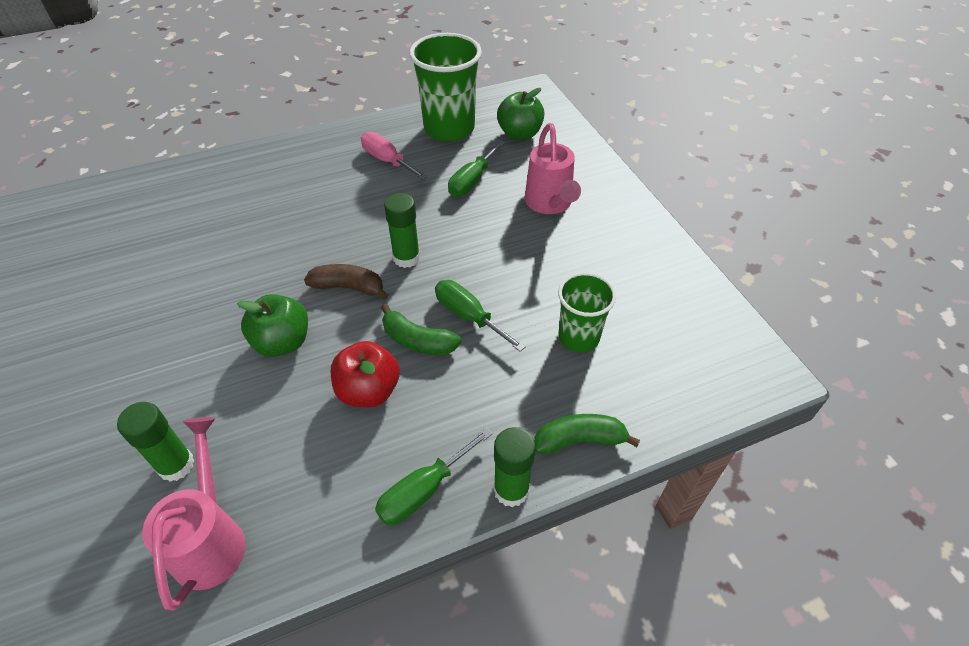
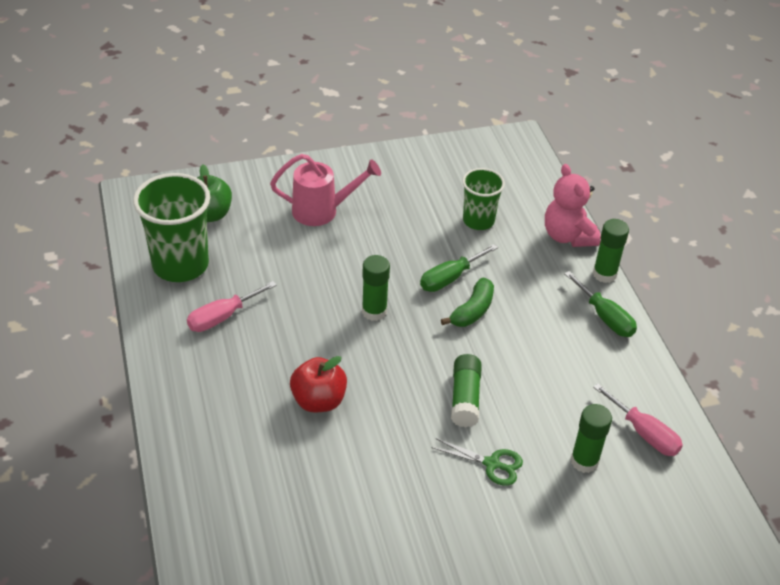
camera: 85 degrees left, 5 degrees down
pink watering can [142,417,246,610] -> pink screwdriver [593,383,683,456]
green apple [237,294,308,357] -> green glue stick [451,354,482,427]
brown banana [304,264,389,300] -> none
red apple [331,341,400,407] -> red apple moved to [290,356,347,412]
green screwdriver [448,140,506,197] -> none
green banana [534,414,640,454] -> pink teddy bear [545,164,601,247]
none -> green scissors [431,438,523,486]

